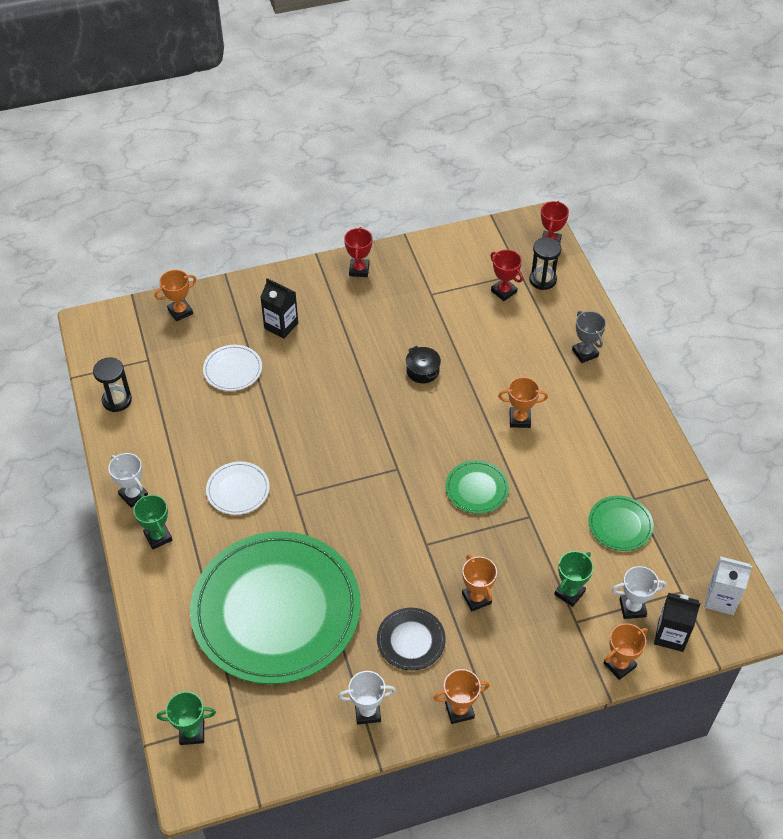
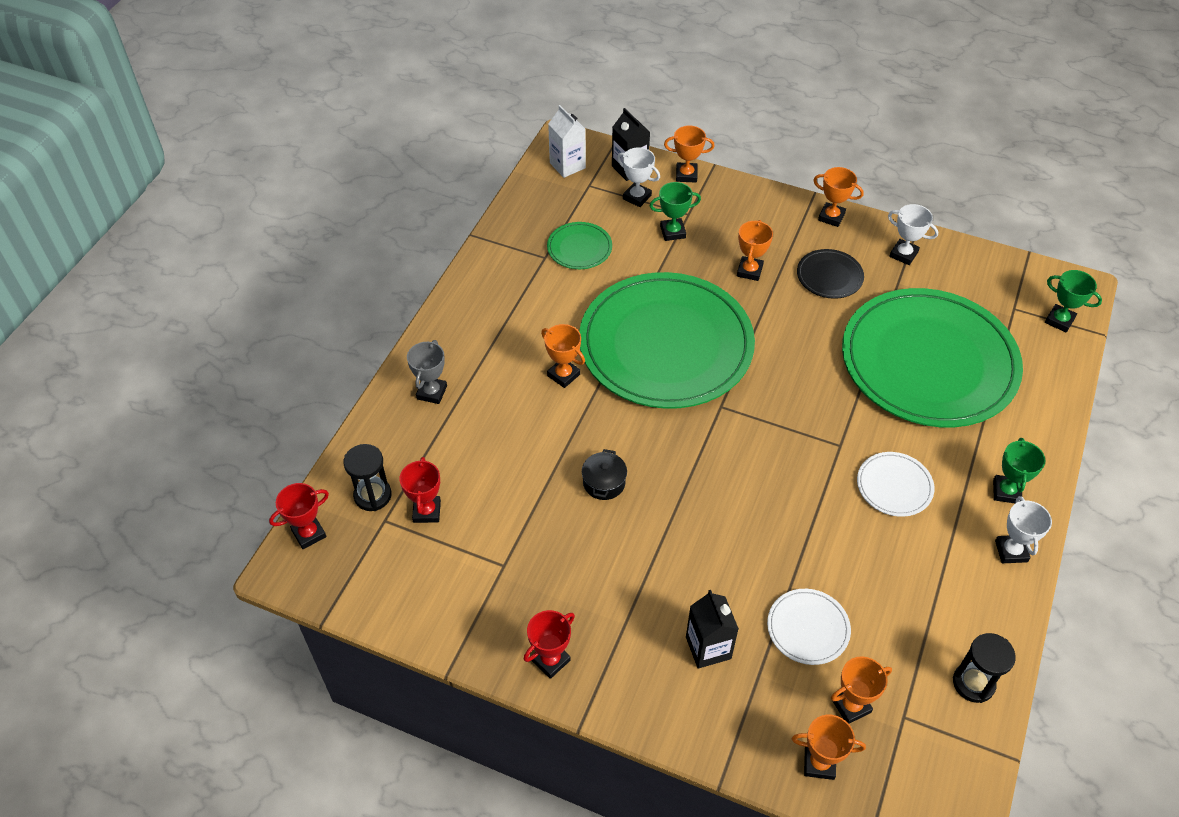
camera: 140 degrees left, 0 degrees up
green plate [446,460,509,514] -> green plate [579,272,755,409], size x2.50
none -> orange trophy [831,656,892,724]

